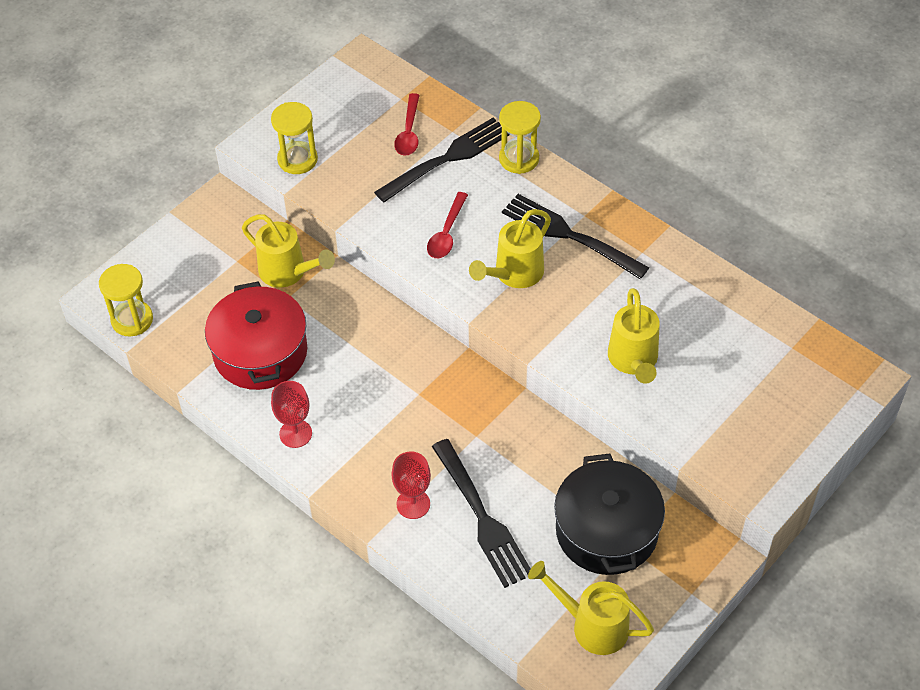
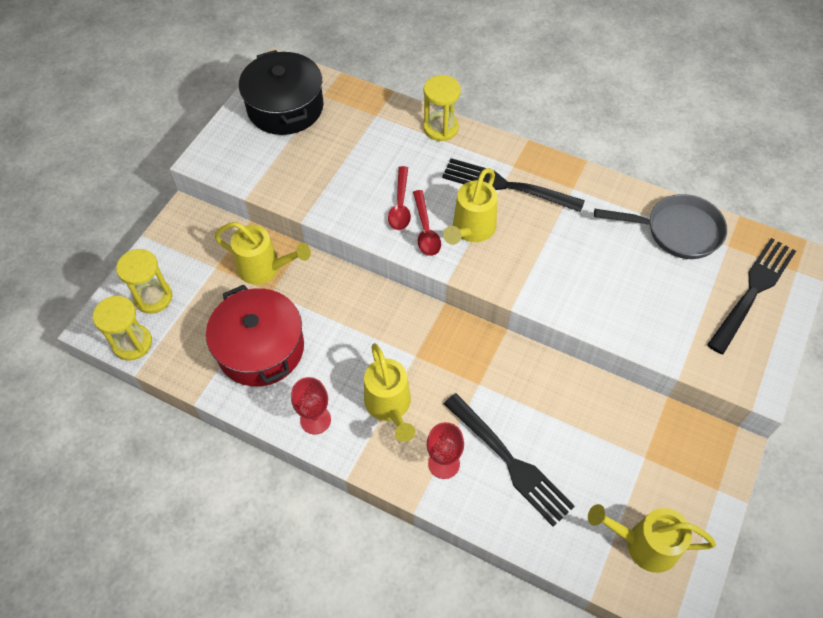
camera: 15 degrees left, 5 degrees up
yellow hourglass [271,102,318,174] -> yellow hourglass moved to [116,249,172,313]
black fork [374,117,510,202] -> black fork moved to [707,238,796,354]
red spoon [394,93,420,156] -> red spoon moved to [413,190,441,256]
black pot [554,453,665,575] -> black pot moved to [239,50,324,135]
yellow watering can [608,288,660,384] -> yellow watering can moved to [364,343,415,442]
none -> grey pan [594,194,727,259]

